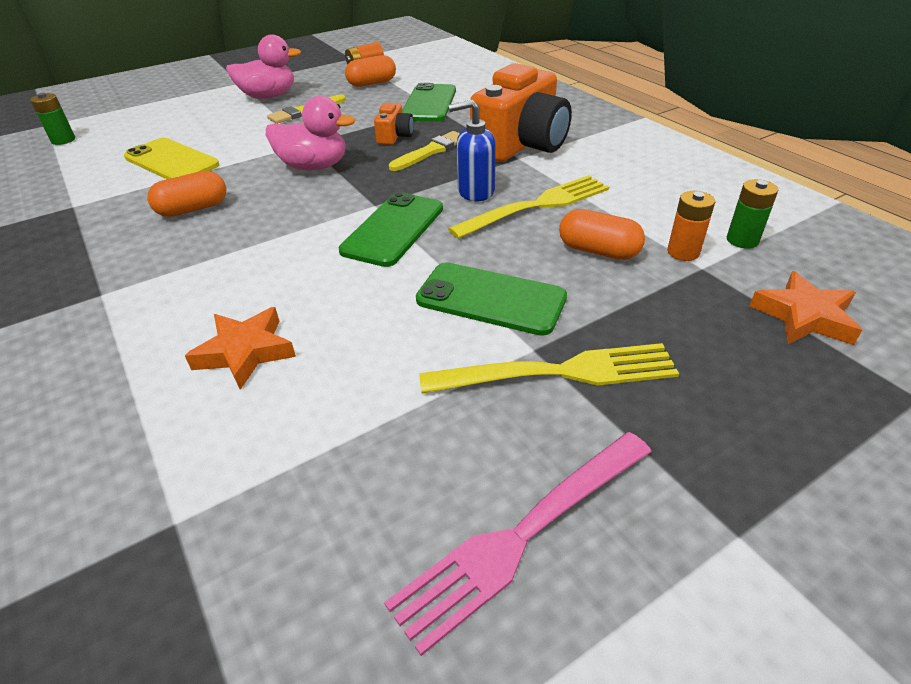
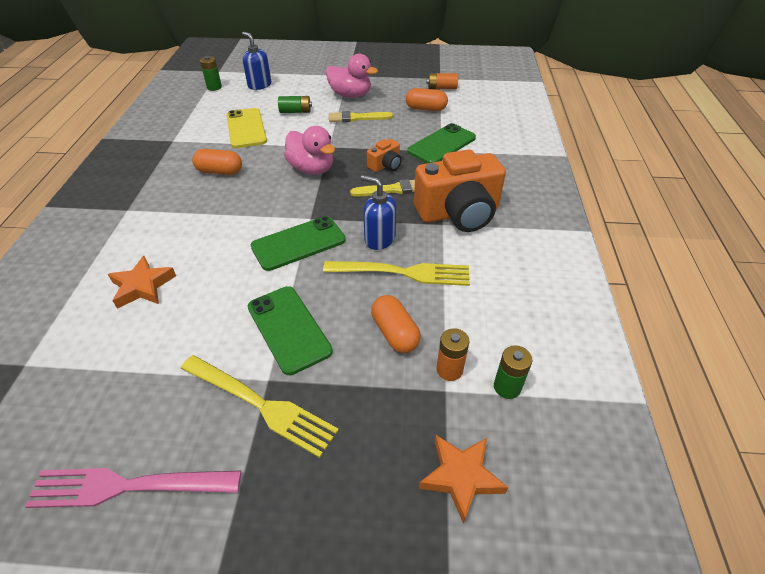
camera: 35 degrees right, 5 degrees up
none -> blue soap dispenser [242,32,271,90]
none -> green battery [278,96,312,113]

